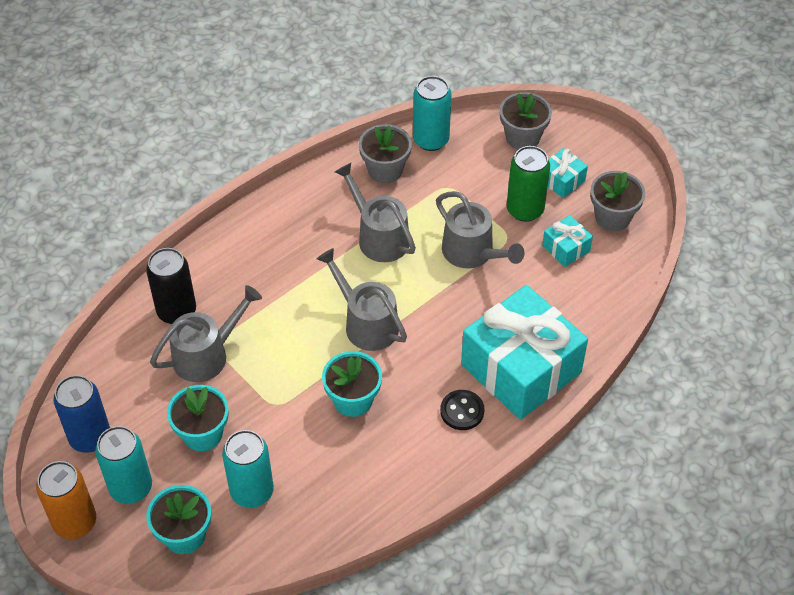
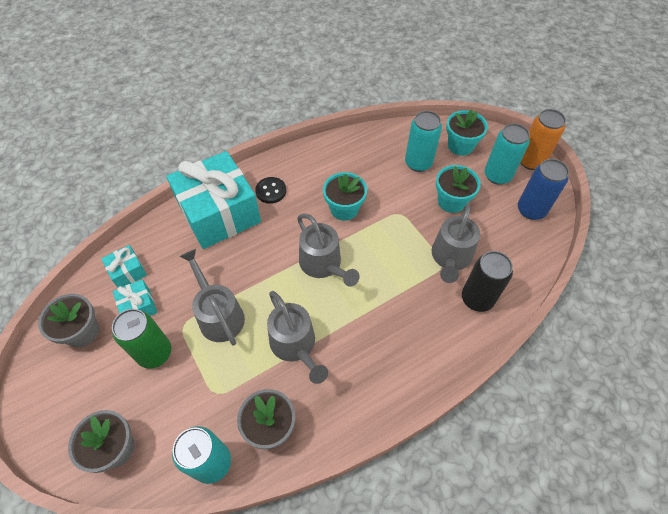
camera: 170 degrees left, 5 degrees up
grey watering can [150,285,262,382] -> grey watering can turned 45 degrees counterclockwise [431,204,480,283]
turquoise gift [548,148,588,198] -> turquoise gift moved to [101,245,147,287]

